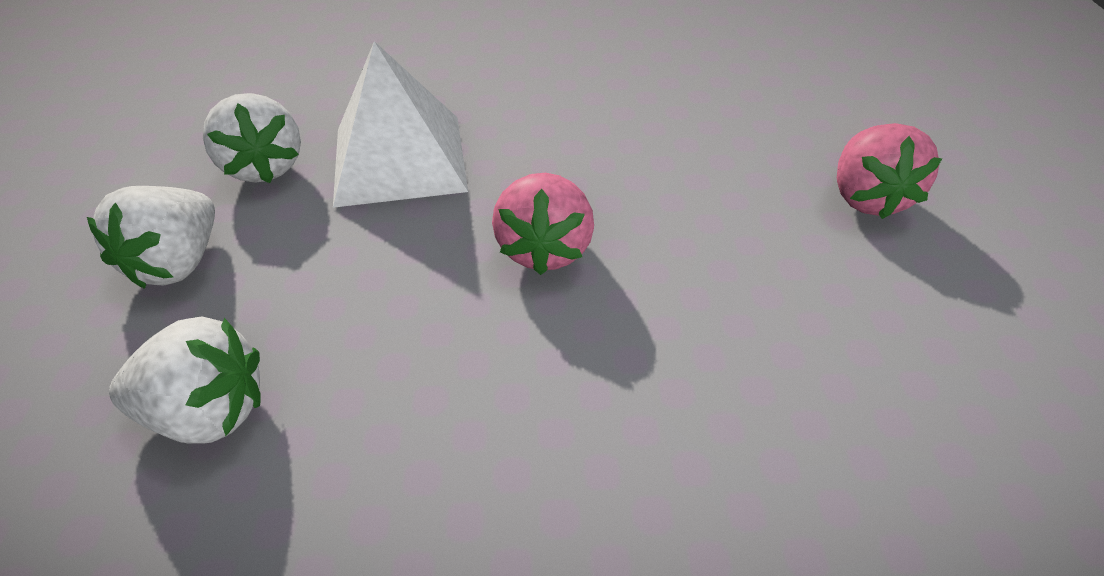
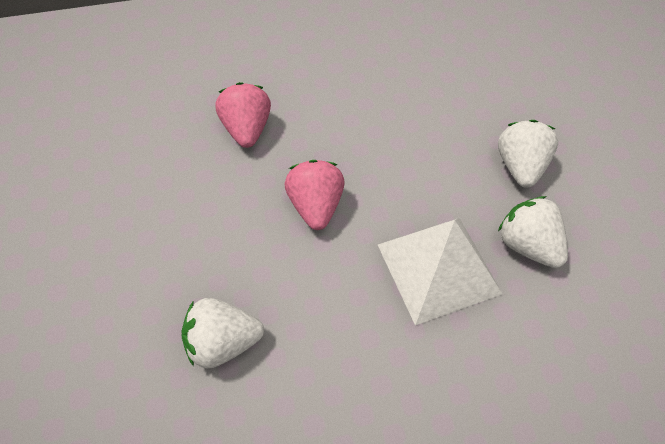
camera: 170 degrees right, 10 degrees up
white strawberry [109,316,261,444] -> white strawberry moved to [181,298,264,369]
pink strawberry [837,123,942,219] -> pink strawberry moved to [216,82,271,148]

